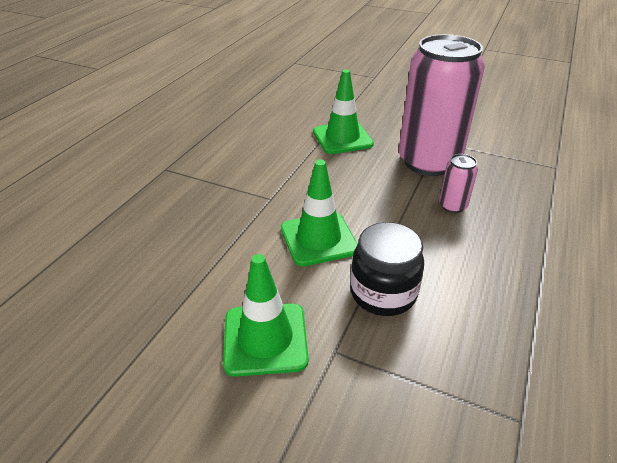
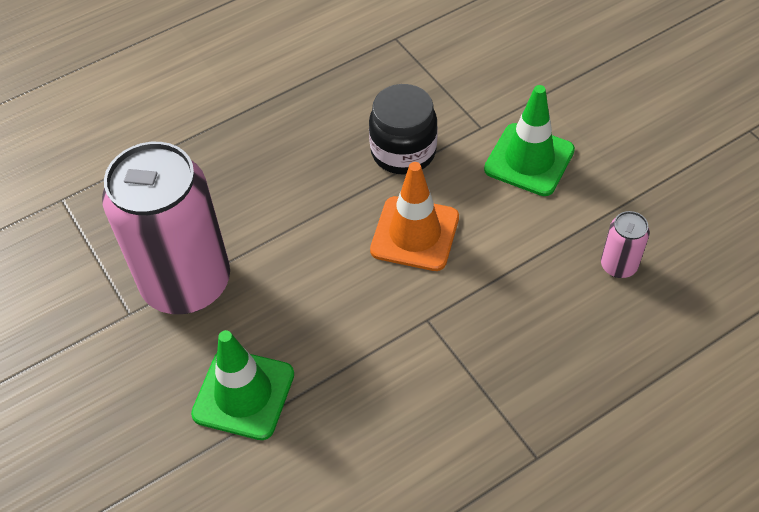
camera: 145 degrees left, 15 degrees up
green traffic cone [281,159,358,267] -> orange traffic cone [370,162,459,271]
pink can [439,154,478,213] -> pink can moved to [601,211,650,278]

